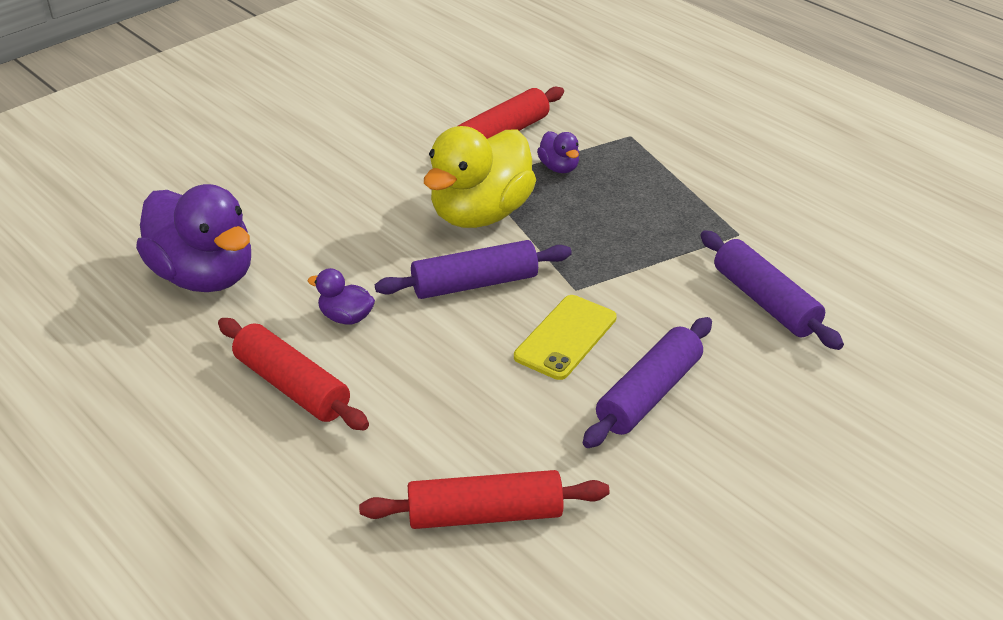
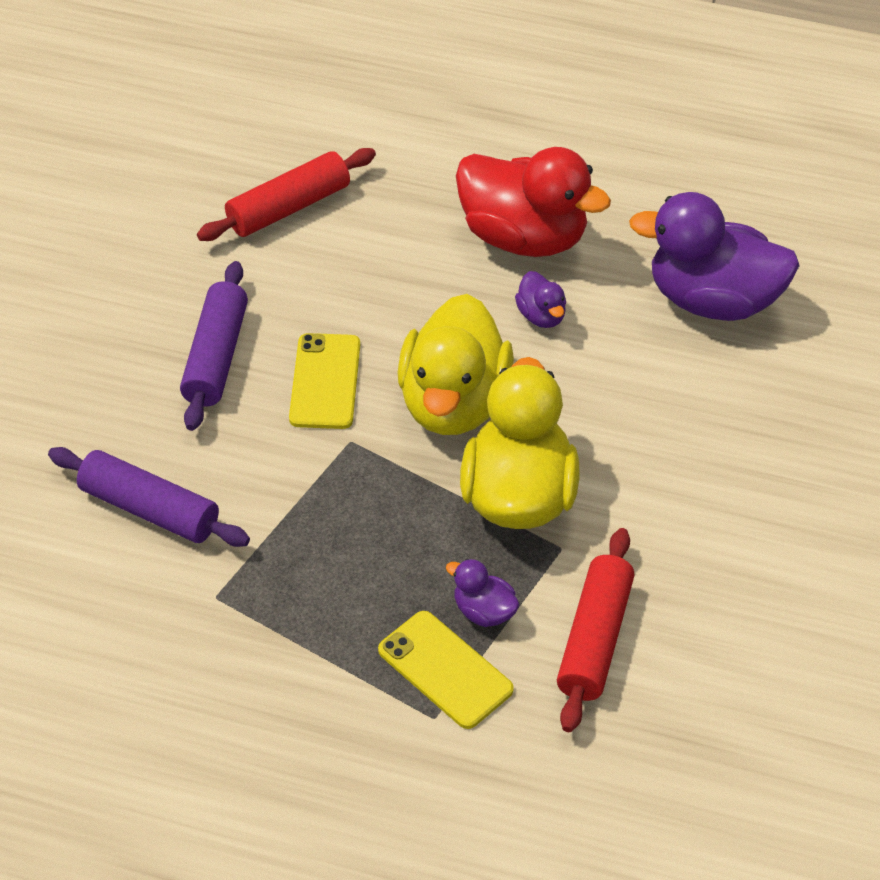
camera: 150 degrees right, 10 degrees up
red rolling pin [218,318,369,430] -> red duck [456,147,611,257]
purple duck [308,268,375,324] -> purple duck turned 75 degrees clockwise [515,271,566,328]
purple rolling pin [375,240,572,299] -> yellow duck [397,294,514,435]
none -> yellow phone [378,611,514,729]

